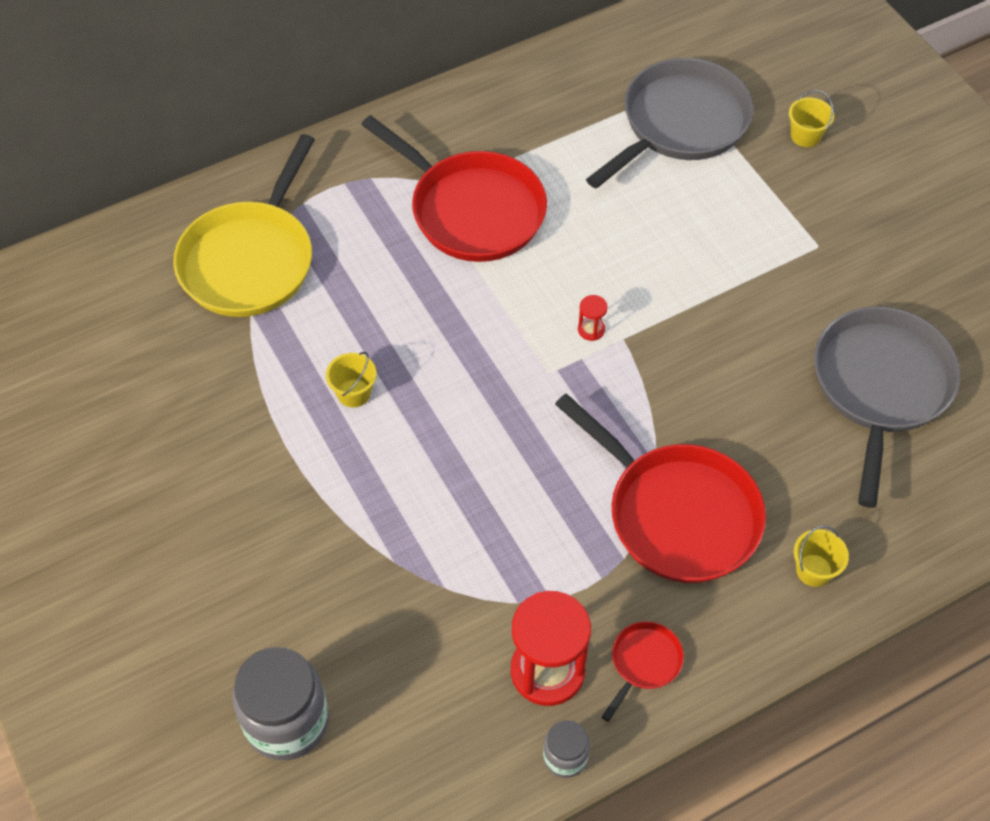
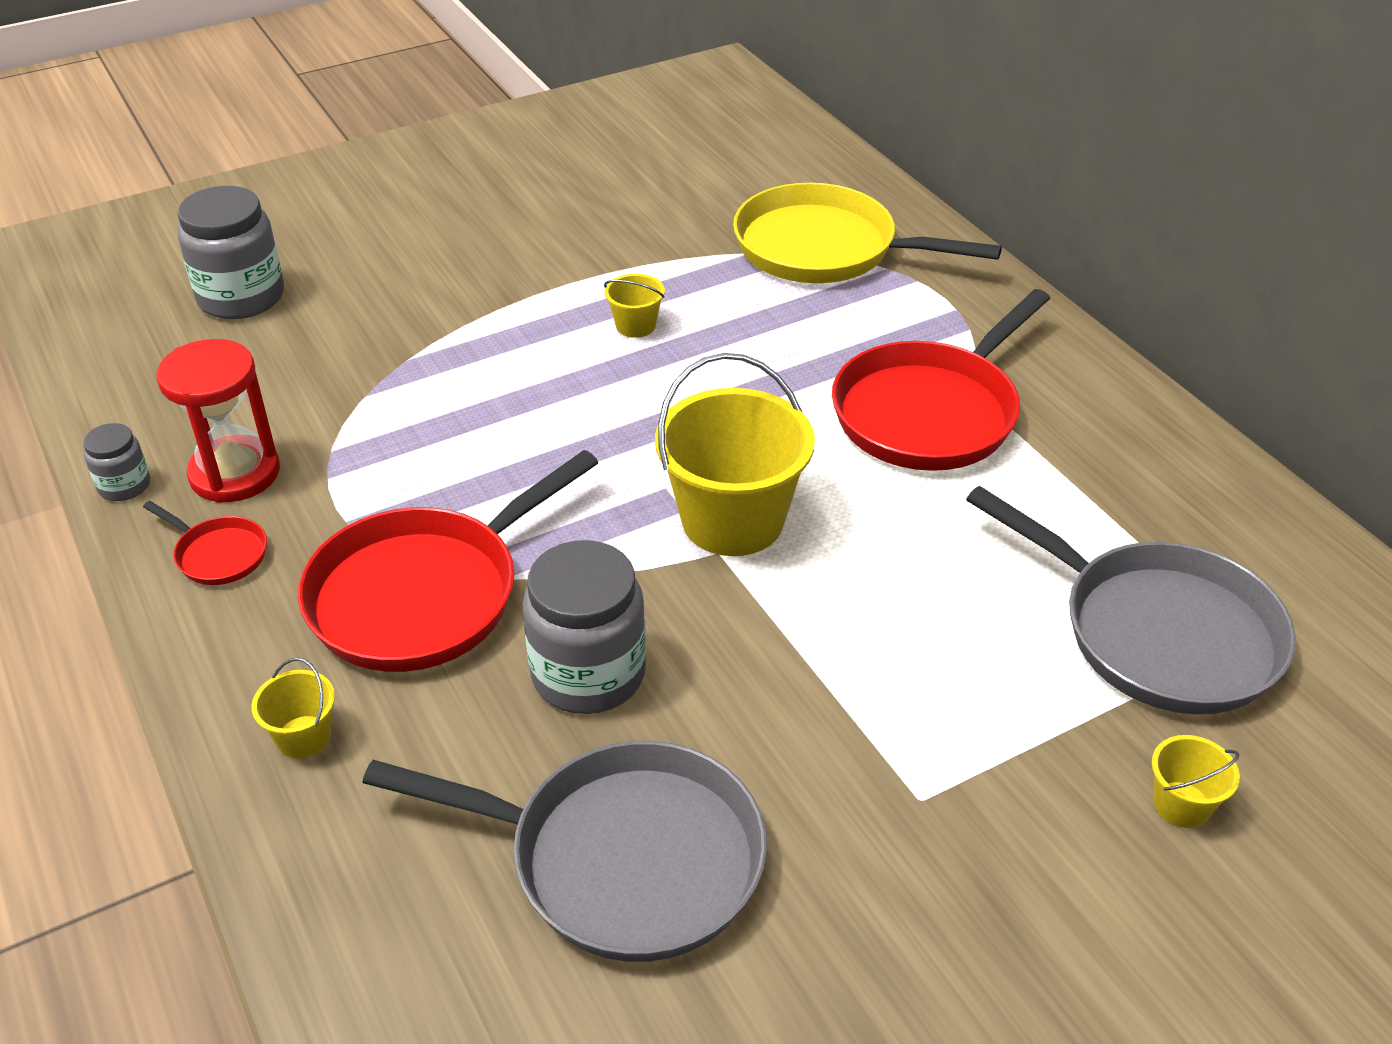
camera: 90 degrees right, 15 degrees down
red hourglass [578,295,608,341] -> yellow bucket [655,353,815,556]
none -> grey jar [523,540,646,714]

